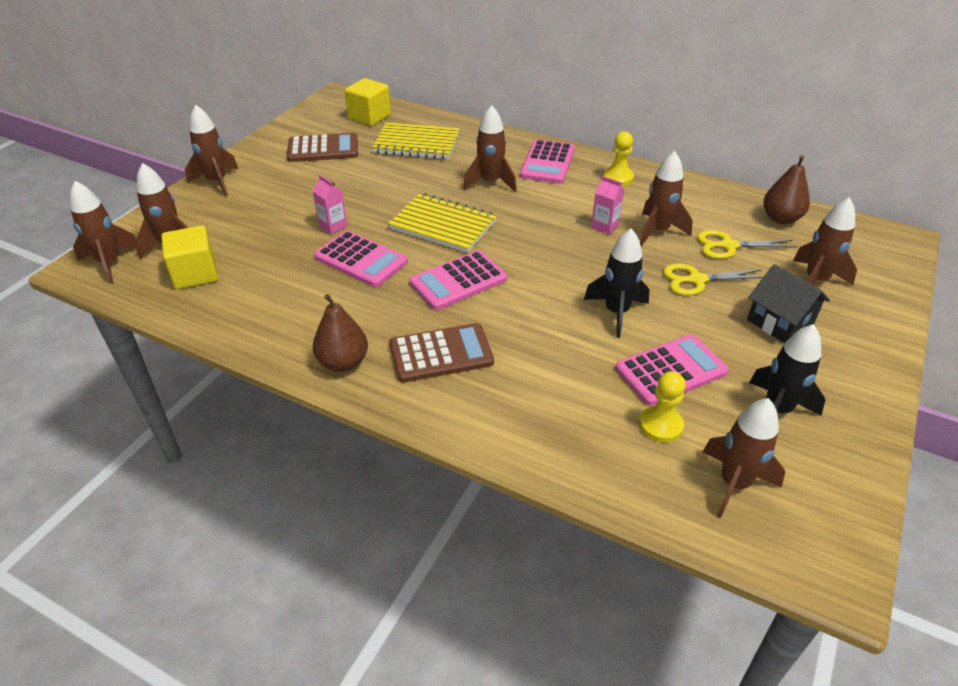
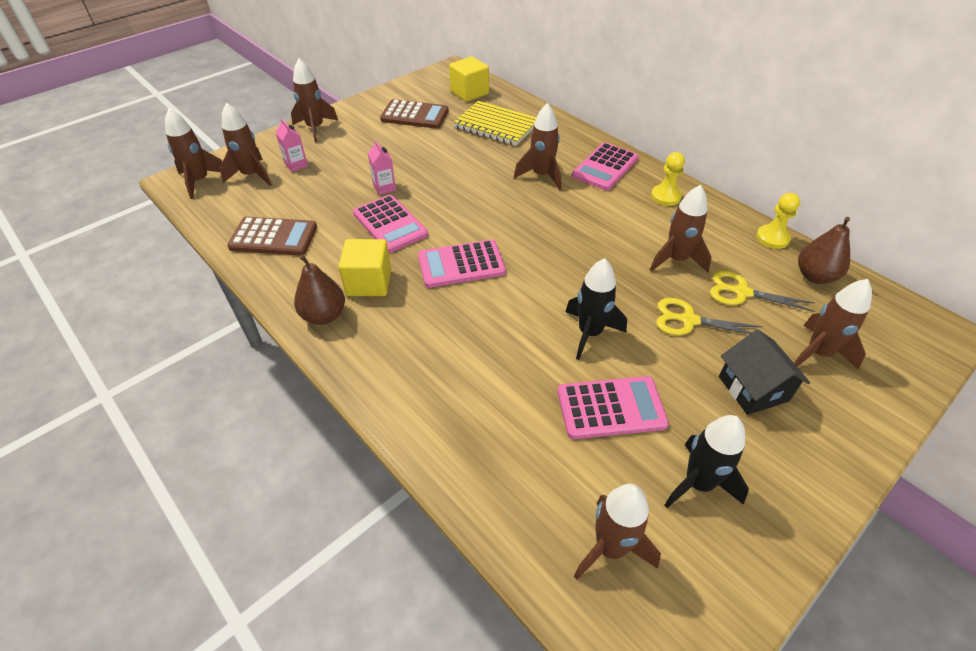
camera: 20 degrees right, 5 degrees up
yellow cube [161,225,218,289] -> yellow cube moved to [339,239,391,296]
yellow notebook [388,193,497,253] -> none
brown calculator [389,323,494,383] -> brown calculator moved to [227,217,317,256]
pink carton [591,176,624,234] -> pink carton moved to [276,118,308,172]
yellow pawn [639,371,686,443] -> yellow pawn moved to [756,193,800,249]

